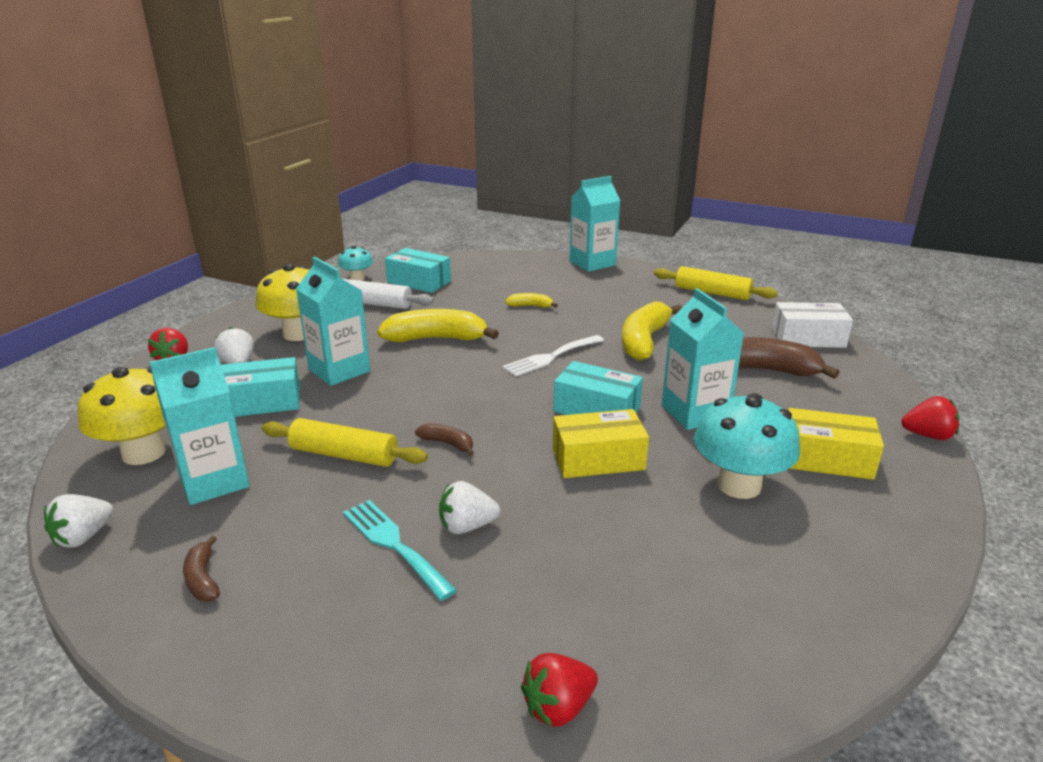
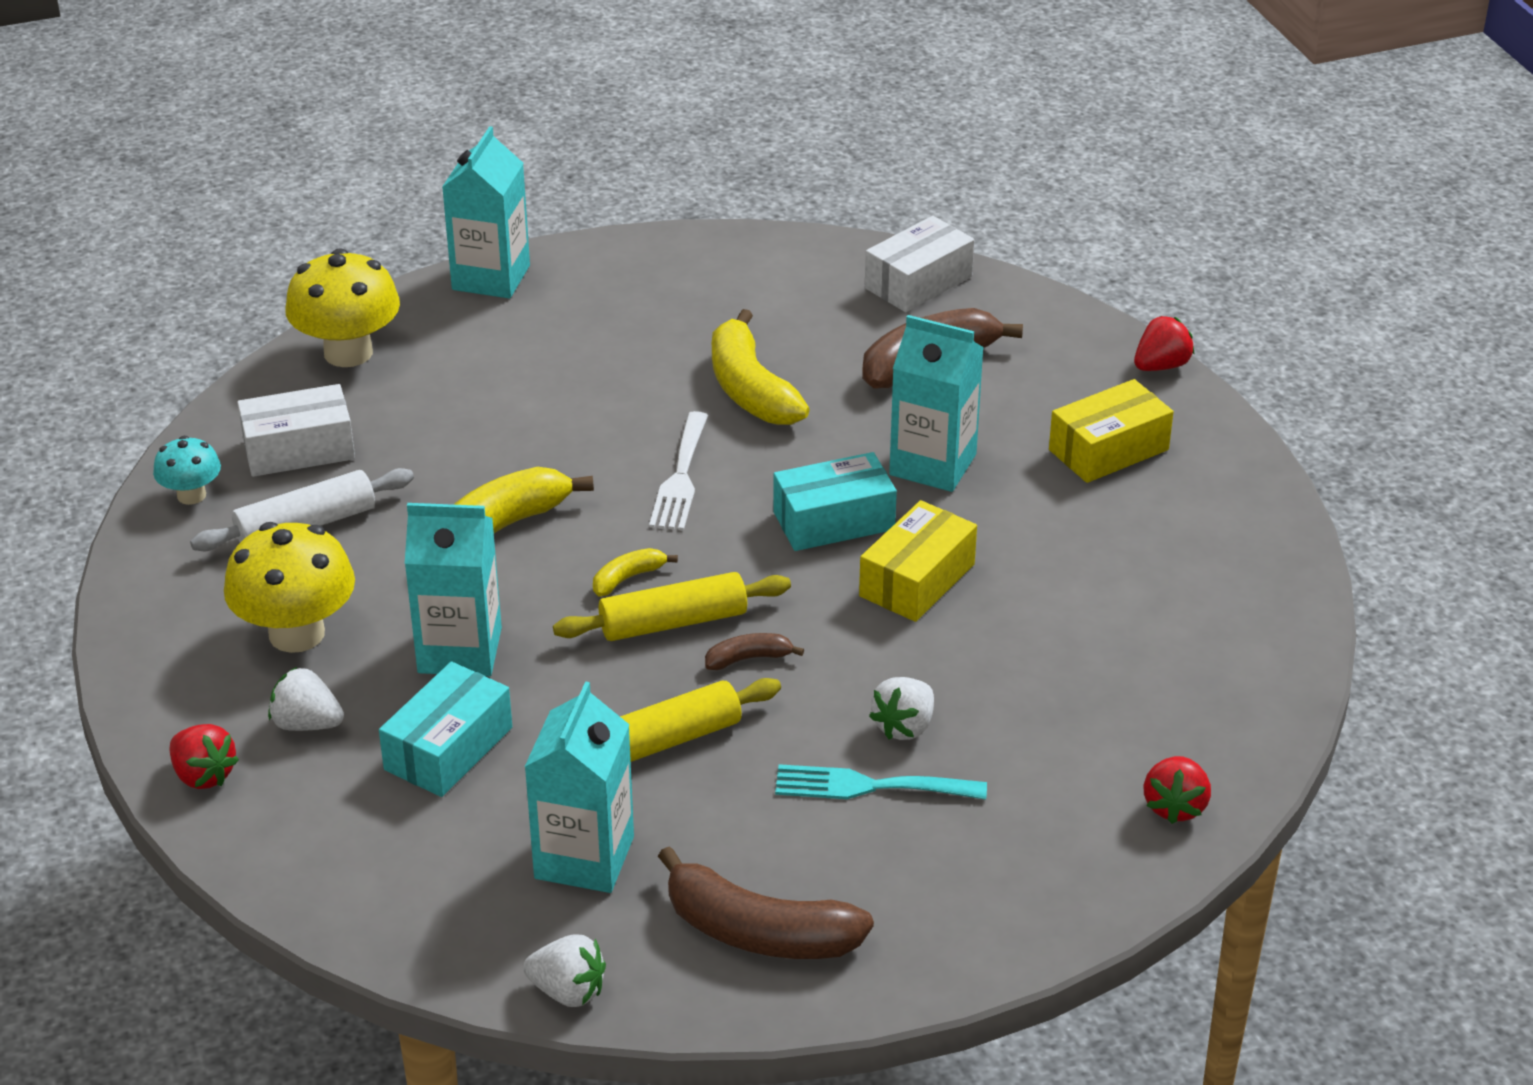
camera: 45 degrees left, 10 degrees up
white strawberry [44,494,113,548] -> white strawberry turned 60 degrees counterclockwise [523,935,606,1007]
yellow mushroom [78,367,166,465] -> yellow mushroom moved to [285,248,400,367]
brown banana [183,536,220,601] -> brown banana [658,846,874,959], size x2.08
turquoise box [385,248,451,293] -> white box [237,384,355,477]
yellow banana [505,293,558,308] -> yellow banana moved to [593,548,678,597]
yellow rolling pin [654,266,778,300] -> yellow rolling pin moved to [553,572,791,641]
turquoise mushroom [694,393,800,499] -> none

